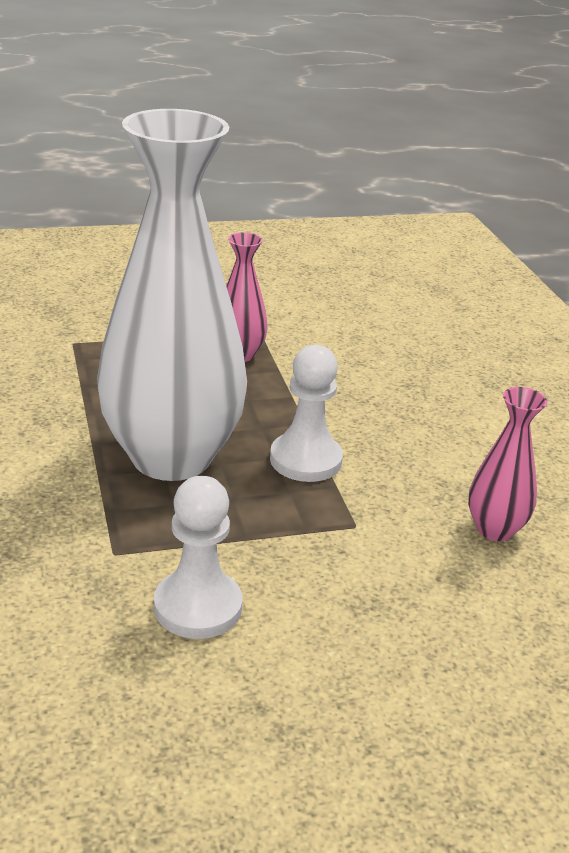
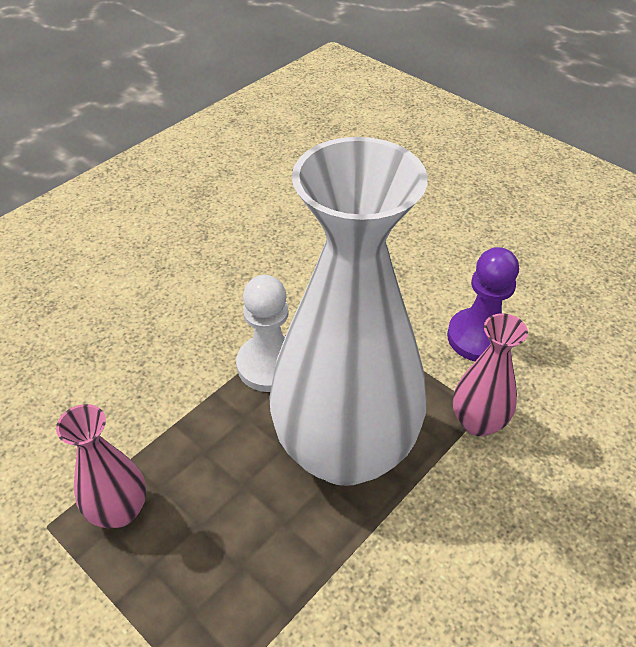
camera: 120 degrees left, 15 degrees up
white pawn [154,476,242,639] -> purple pawn [447,247,519,361]
pink vase [468,387,547,541] -> pink vase moved to [453,313,528,436]

